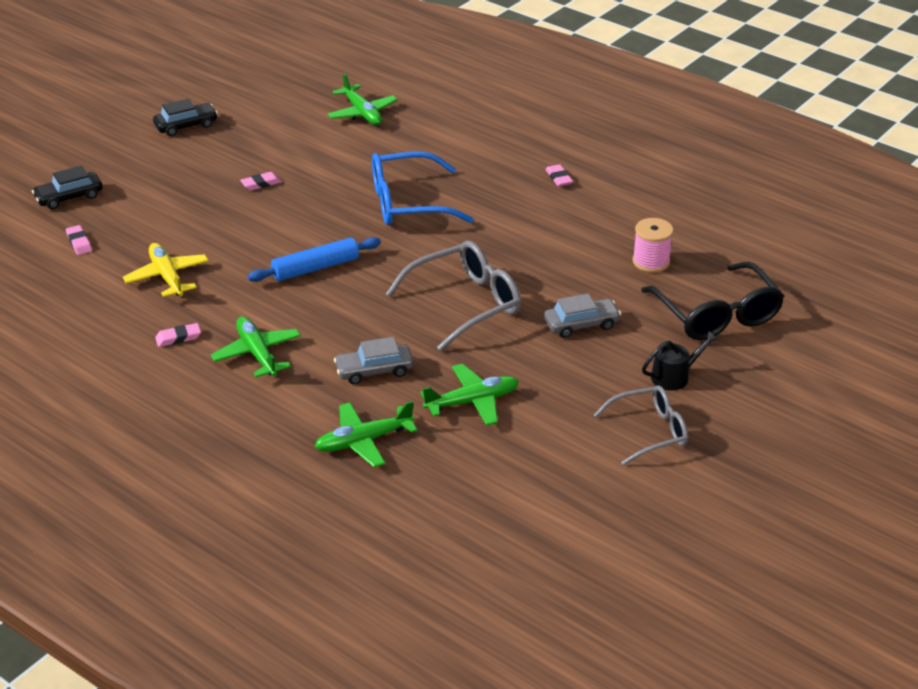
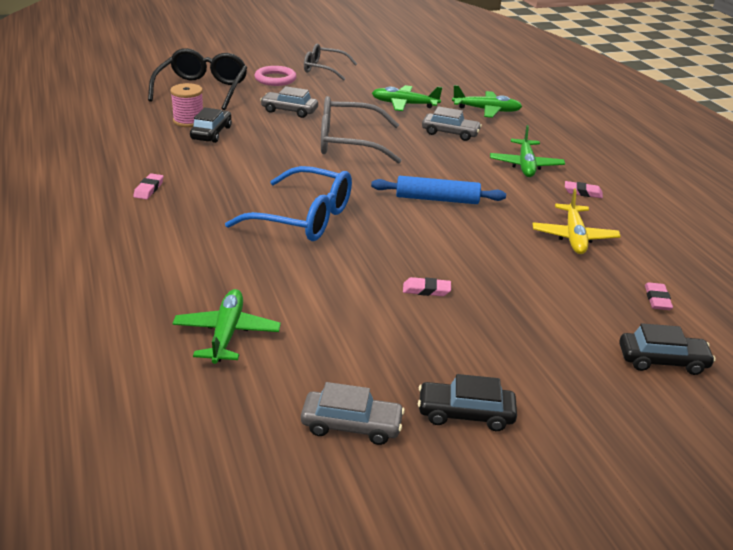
camera: 150 degrees left, 5 degrees down
black watering can [642,331,718,391] -> pink ring [255,66,297,86]
none -> black car [190,107,232,143]
none -> grey car [301,382,405,445]

